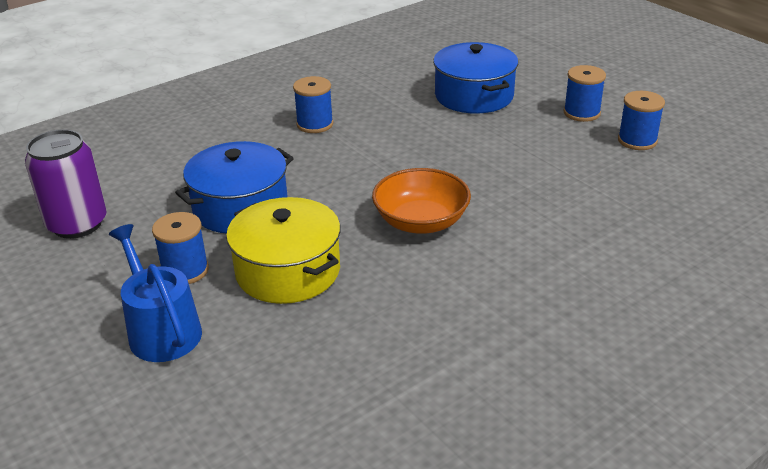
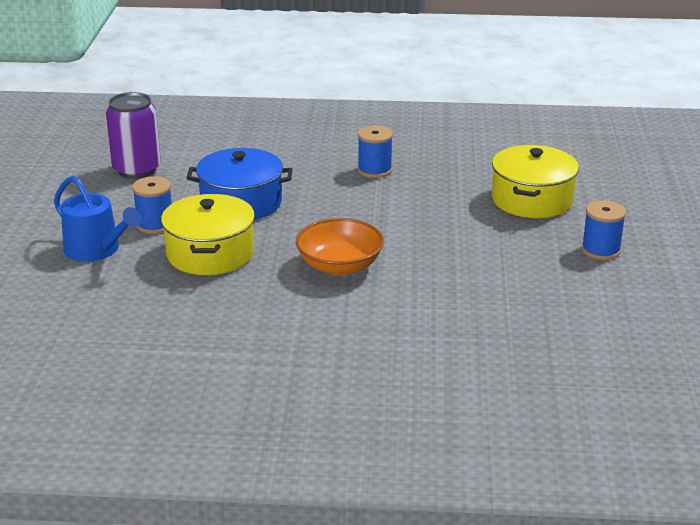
camera: 40 degrees right, 5 degrees down
blue watering can [109,224,202,362] -> blue watering can turned 120 degrees clockwise [54,175,142,262]
blue pot [433,42,518,114] -> yellow pot [492,145,579,218]
blue spool [618,91,665,150] -> none

